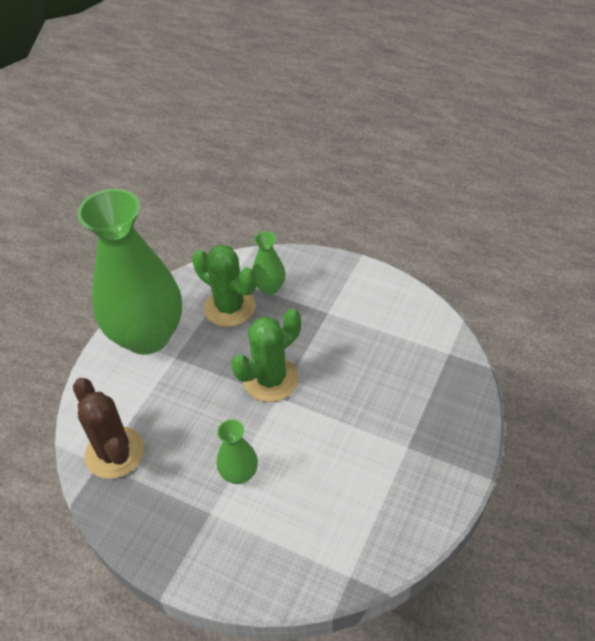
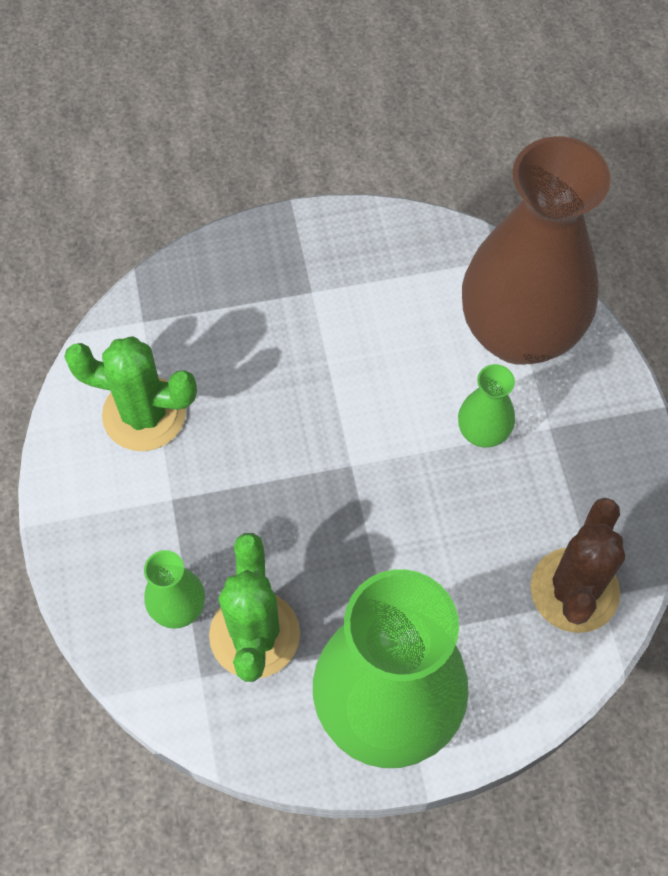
camera: 130 degrees left, 15 degrees up
green cactus [231,308,301,402] -> green cactus moved to [64,336,197,451]
none -> brown vase [462,136,611,365]

